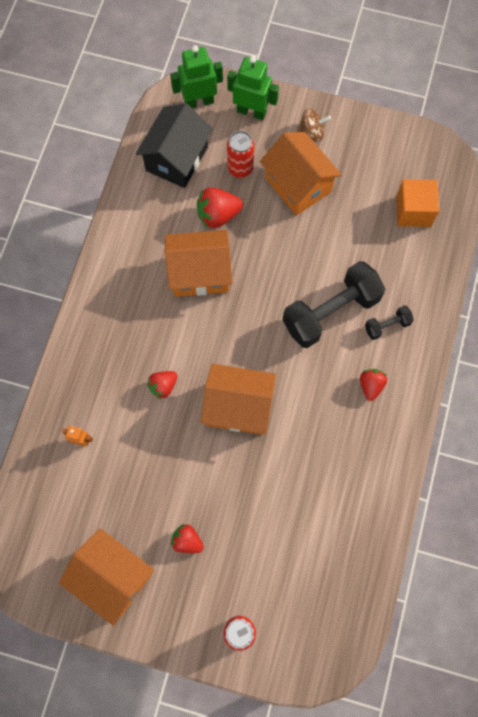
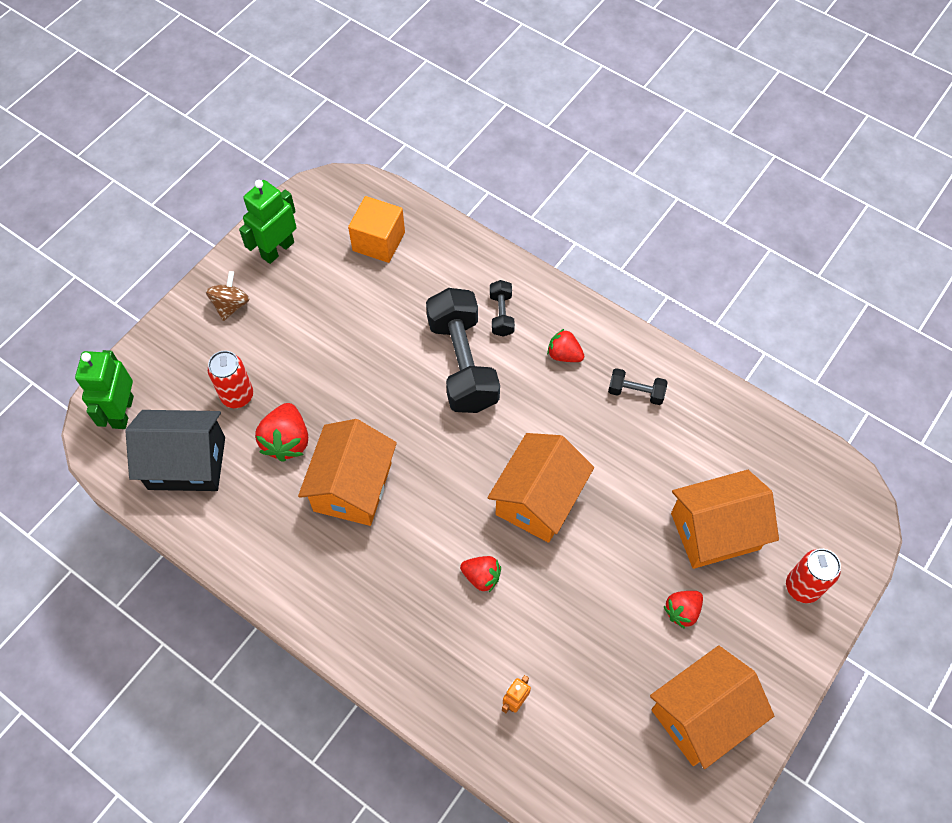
camera: 70 degrees left, 10 degrees down
black house [136,103,213,188] -> black house turned 45 degrees counterclockwise [125,410,225,491]
red strawberry [147,371,178,400] -> red strawberry turned 45 degrees counterclockwise [460,556,501,592]
green robot [227,56,279,120] -> green robot moved to [239,180,296,264]
orange house [260,132,342,215] -> orange house moved to [671,470,779,569]
none -> black dumbbell [608,368,668,405]

